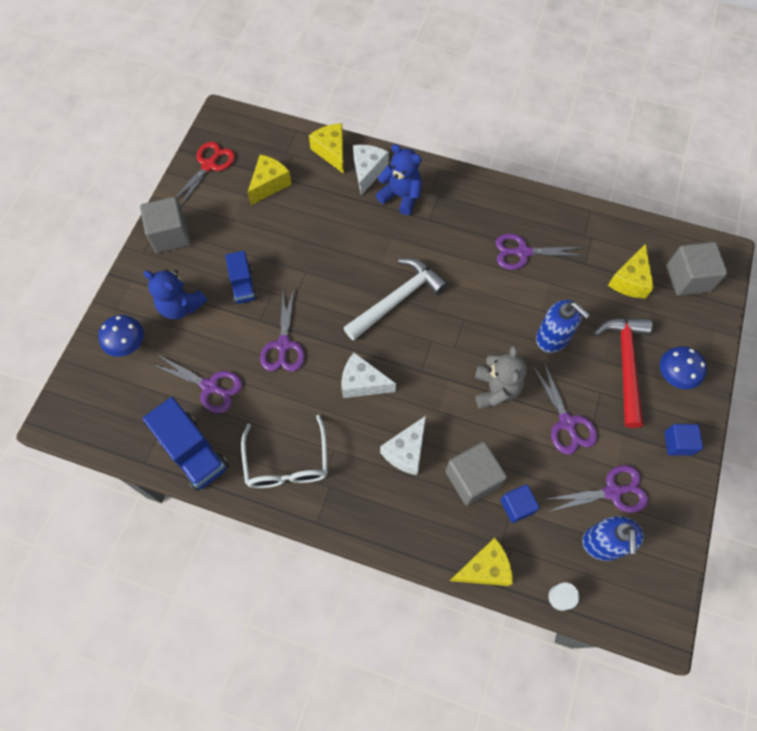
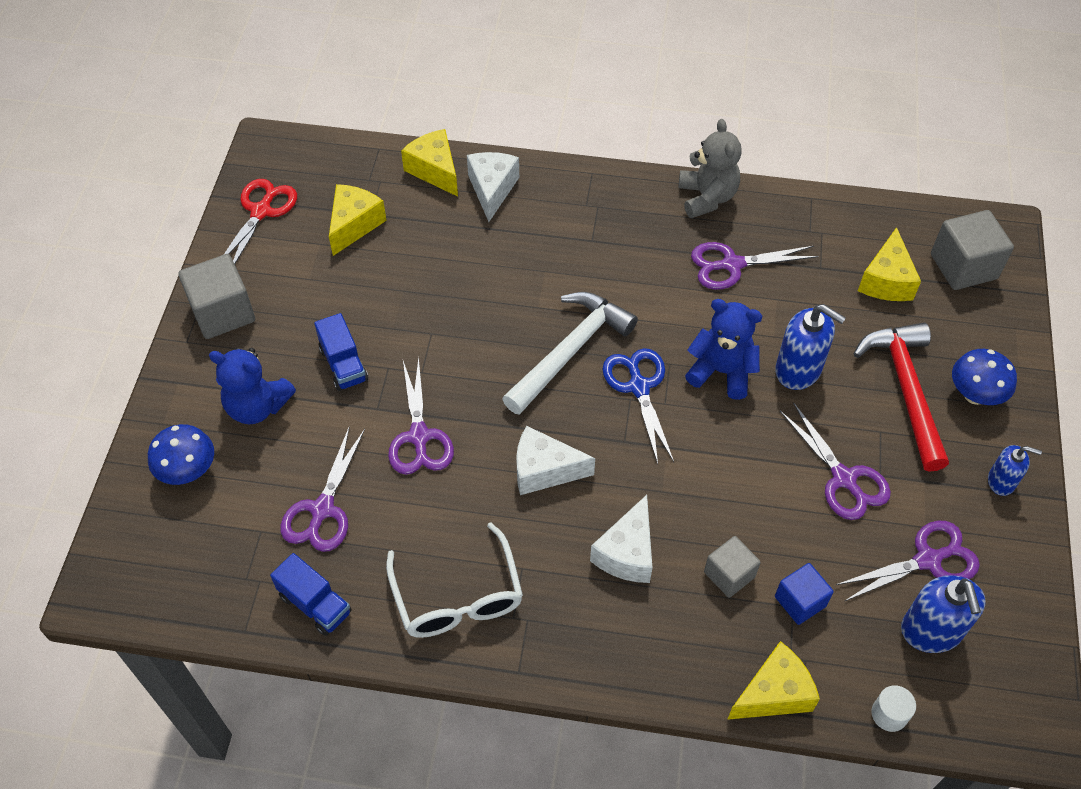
camera: 10 degrees left, 10 degrees down
blue truck [143,397,229,491] -> blue truck [270,553,351,636], size x0.62
purple scissors [151,354,242,413] -> purple scissors turned 90 degrees clockwise [280,426,365,552]
blue teddy bear [376,144,422,215] -> blue teddy bear moved to [685,299,762,400]
grey cube [445,442,507,506] -> grey cube [704,536,761,598], size x0.62
grey teddy bear [475,346,527,409] -> grey teddy bear moved to [678,119,742,218]
blue cube [664,424,703,456] -> blue soap dispenser [988,445,1042,496]
none -> blue scissors [603,348,674,464]

